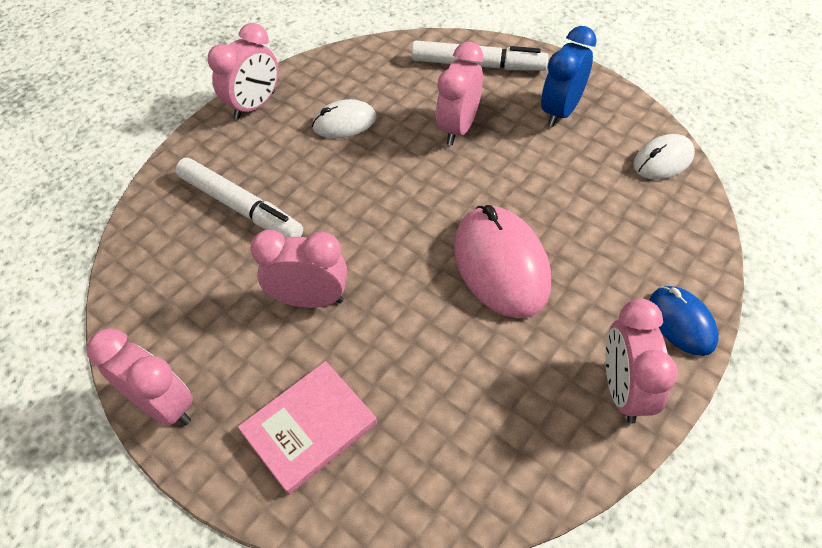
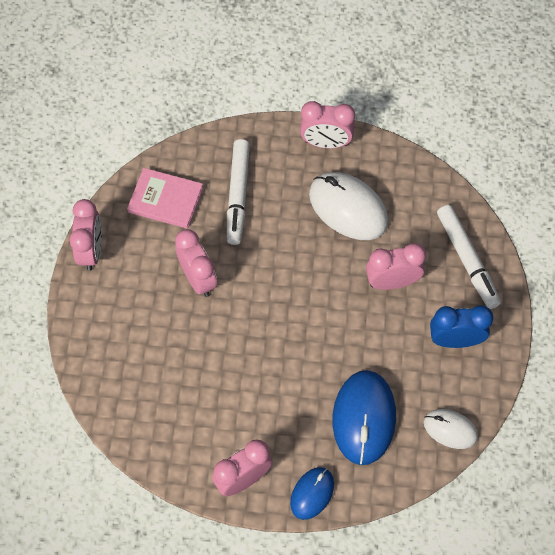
camera: 55 degrees right, 10 degrees up
pink book [238,361,377,495] -> pink book moved to [127,168,203,229]
white mouse [312,99,376,138] -> white mouse [309,172,388,240], size x1.74
pink mouse [454,205,551,319] -> none
none -> blue mouse [333,370,396,465]

